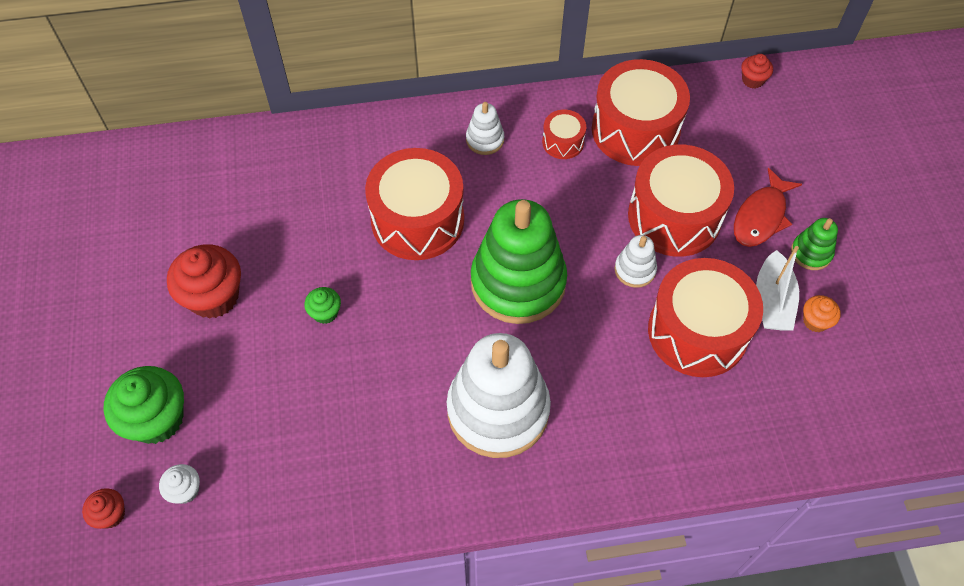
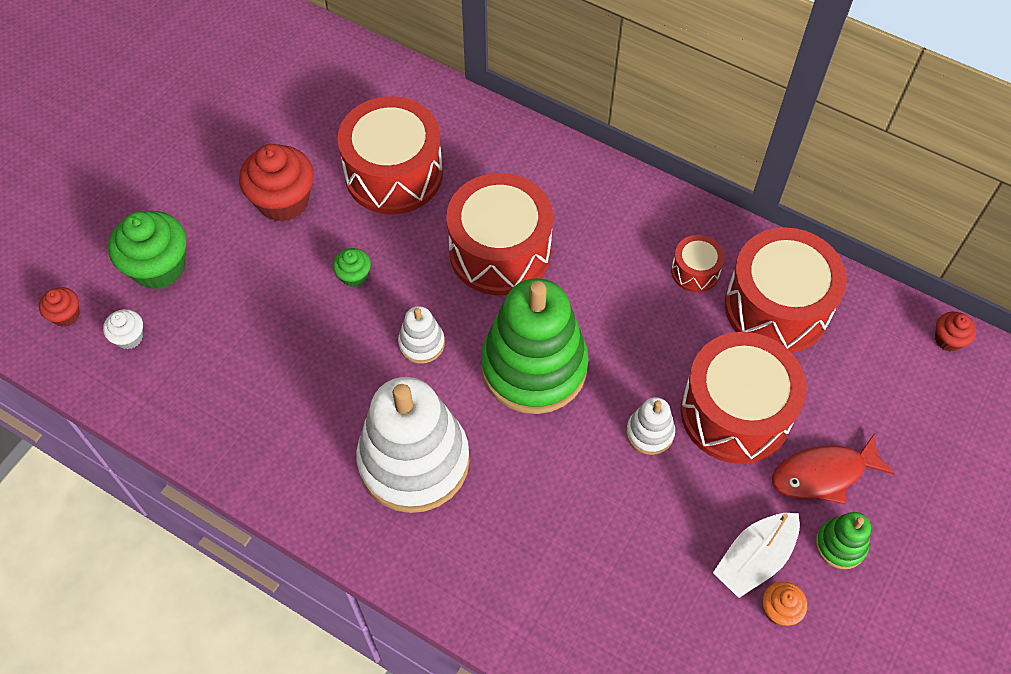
camera: 40 degrees right, 0 degrees up
white stacking toy [466,102,504,155] -> white stacking toy moved to [398,306,445,364]
red drum [648,258,763,377] -> red drum moved to [337,96,443,214]

